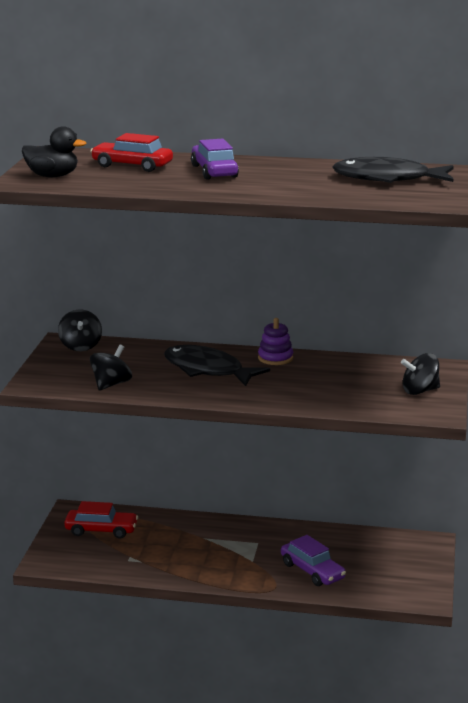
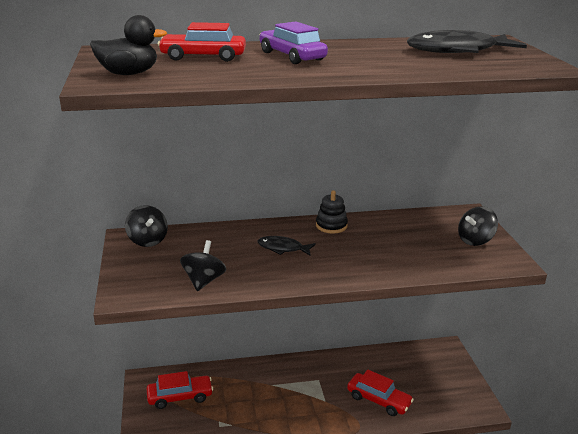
camera: 20 degrees left, 5 degrees up
black fish [164,345,270,386] -> black fish [258,236,316,256], size x0.55
purple stacking toy [258,318,293,365] -> black stacking toy [316,190,348,234]
purple car [281,535,346,586] -> red car [347,370,414,416]

